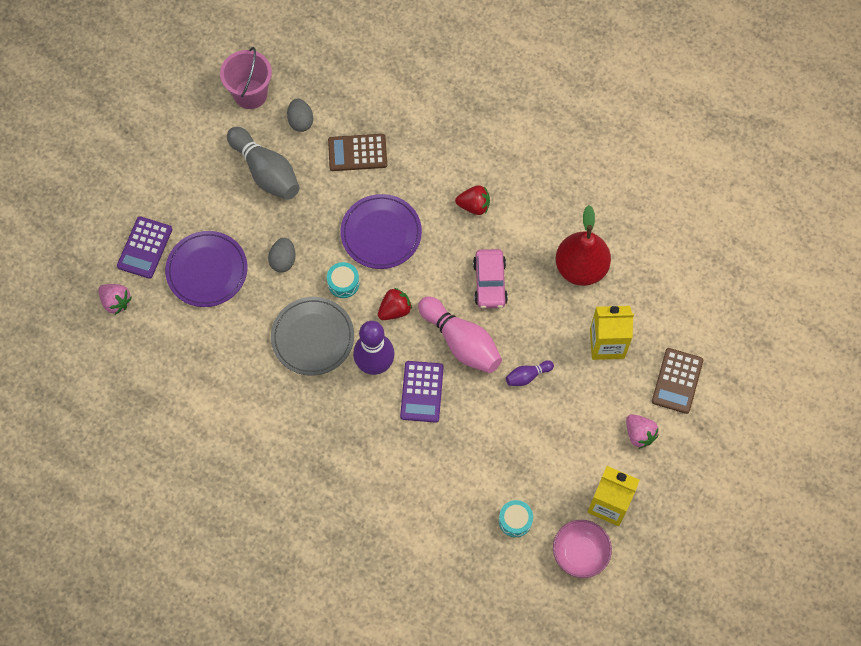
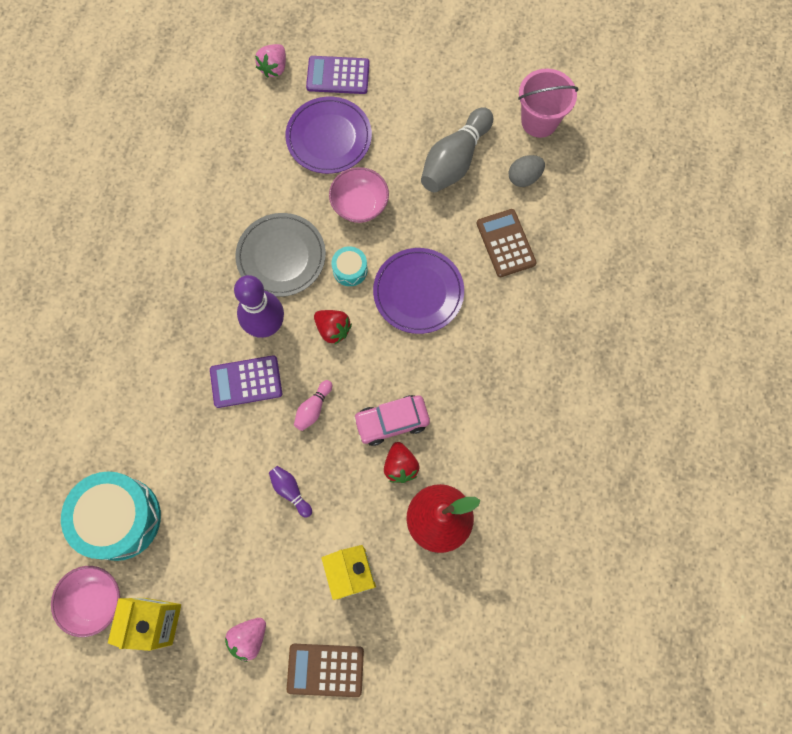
camera: 75 degrees right, 5 degrees up
grey egg [268,238,295,273] -> pink bowl [329,167,389,223]
pink bowling pin [418,296,502,373] -> pink bowling pin [294,380,332,431], size x0.48
red strawberry [455,185,490,215] -> red strawberry moved to [384,442,420,483]
turquoise drum [499,500,533,537] -> turquoise drum [61,471,161,561], size x2.18

